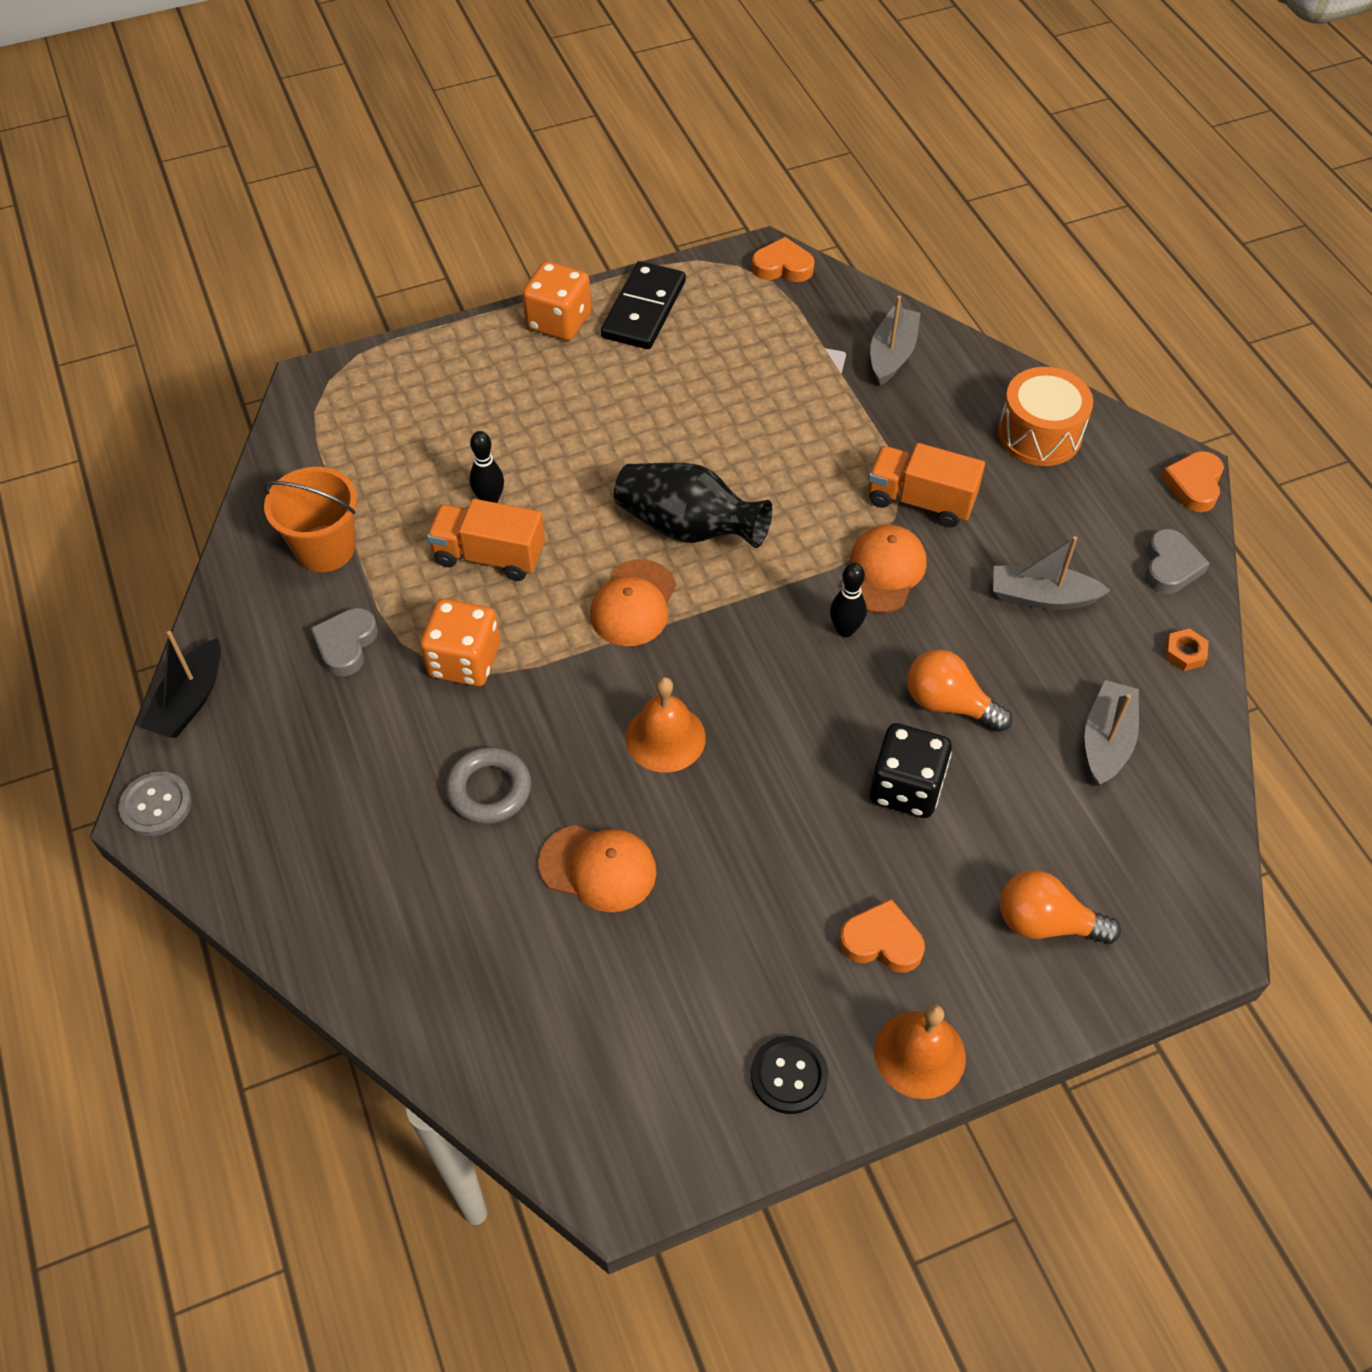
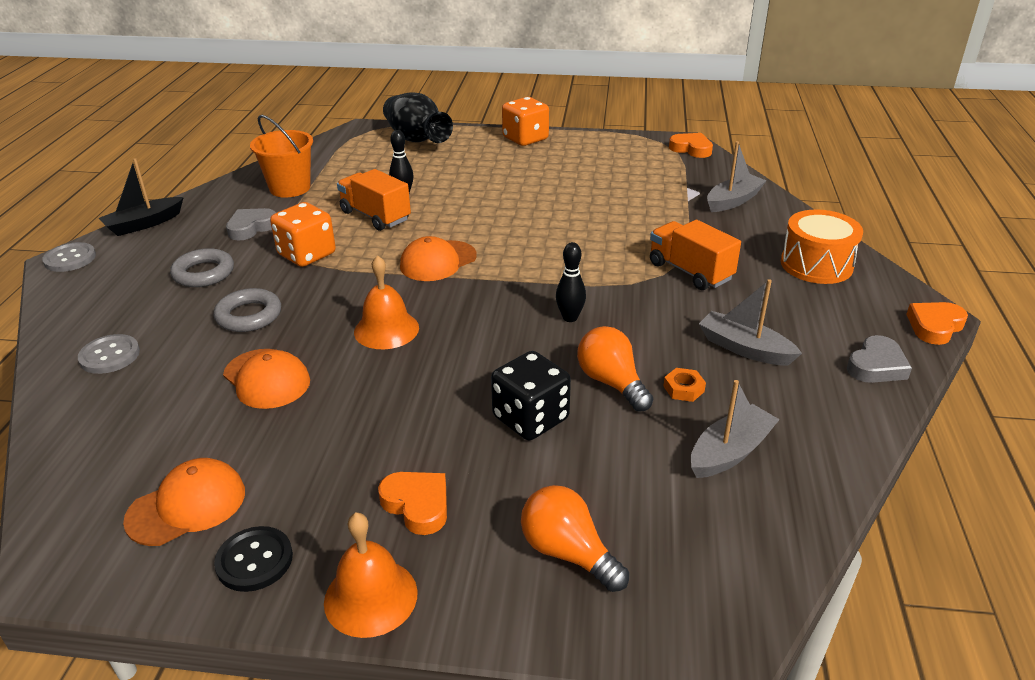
camera: 30 degrees right, 20 degrees down
black domino [601,261,686,349] -> none
black vase [614,463,772,548] -> black vase moved to [383,92,453,143]
orange cap [842,525,927,613] -> orange cap moved to [123,458,245,546]
orange nut [1165,629,1209,671] -> orange nut moved to [663,368,706,402]
none -> grey button [78,334,140,374]
none -> grey ring [170,248,234,287]

